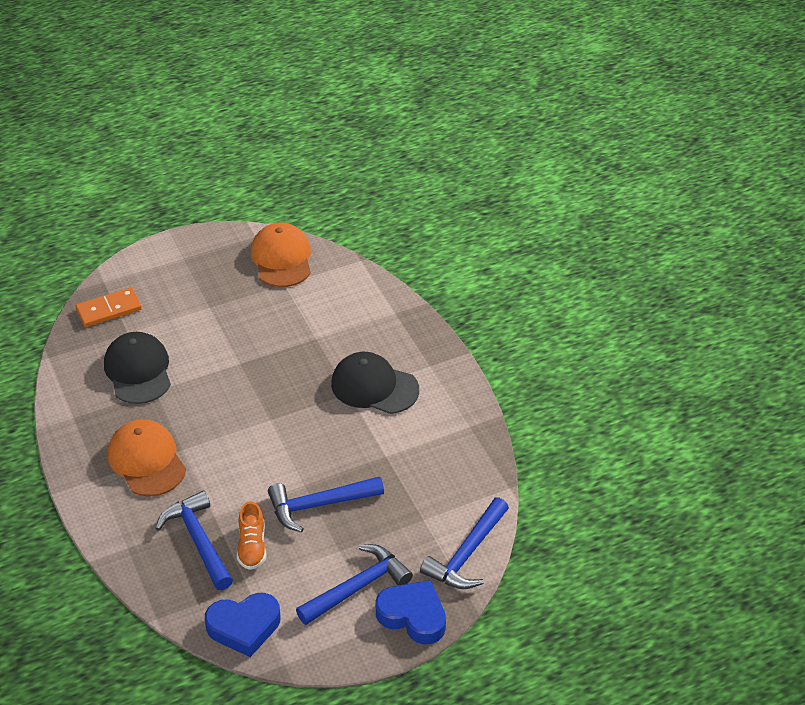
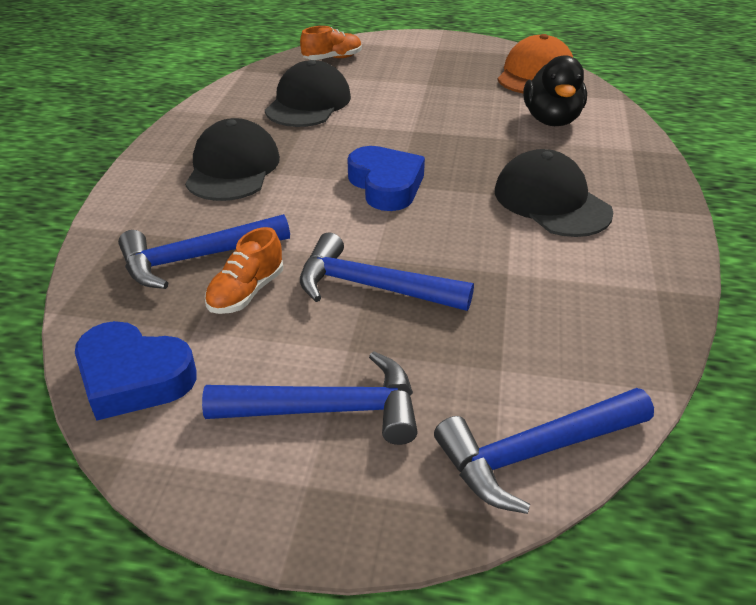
camera: 35 degrees right, 5 degrees down
orange domino [76,287,142,327] -> orange shoe [300,26,362,60]
orange cap [108,419,186,497] -> black cap [185,118,280,201]
blue hammer [155,490,233,590] -> blue hammer turned 120 degrees counterclockwise [118,214,290,289]
blue heart [375,580,446,645] -> blue heart moved to [347,146,425,211]
none -> black duck [524,55,587,126]

